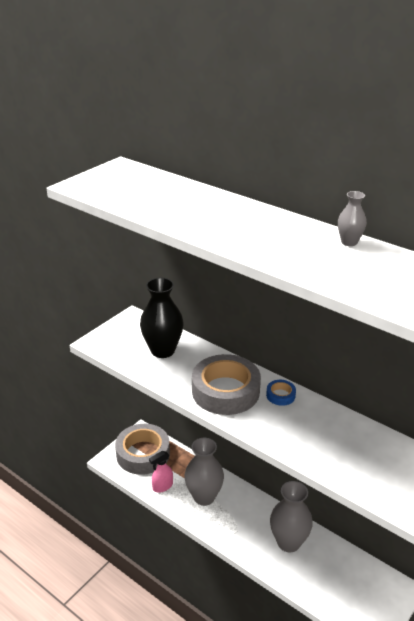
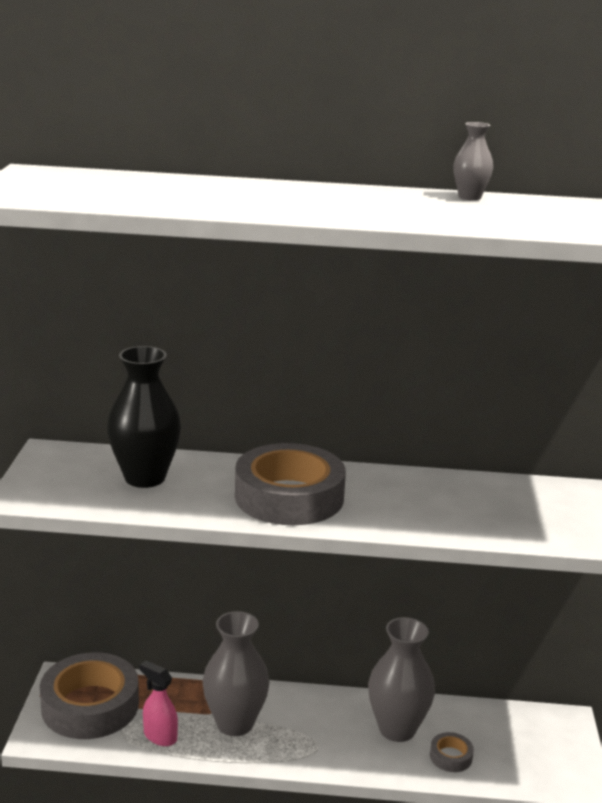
camera: 35 degrees left, 10 degrees down
pink spray bottle [149,451,173,493] -> pink spray bottle turned 105 degrees clockwise [140,661,178,746]
blue tape [266,380,296,406] -> none
none -> grey tape [430,732,474,772]

